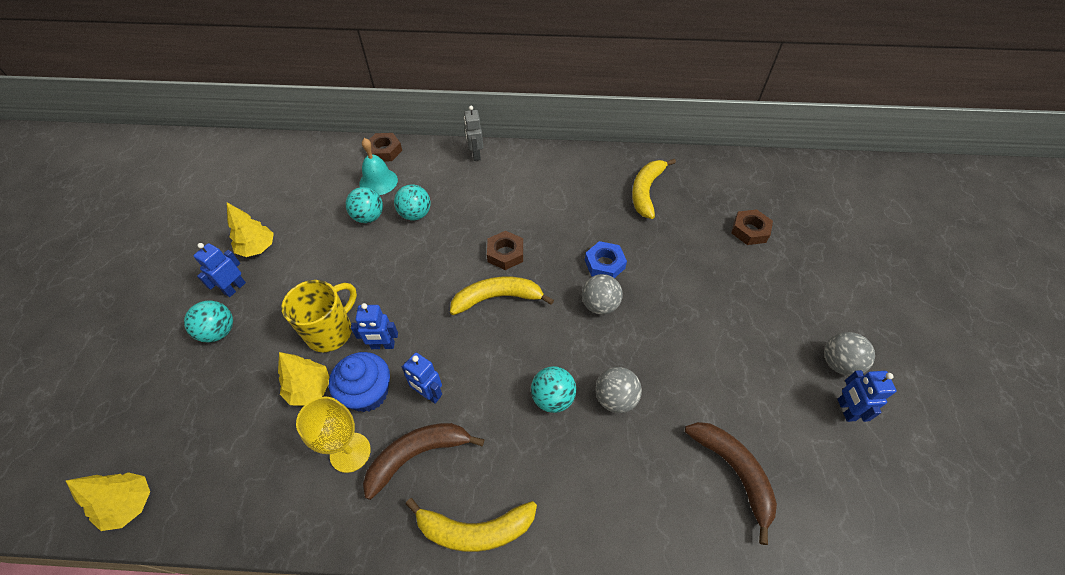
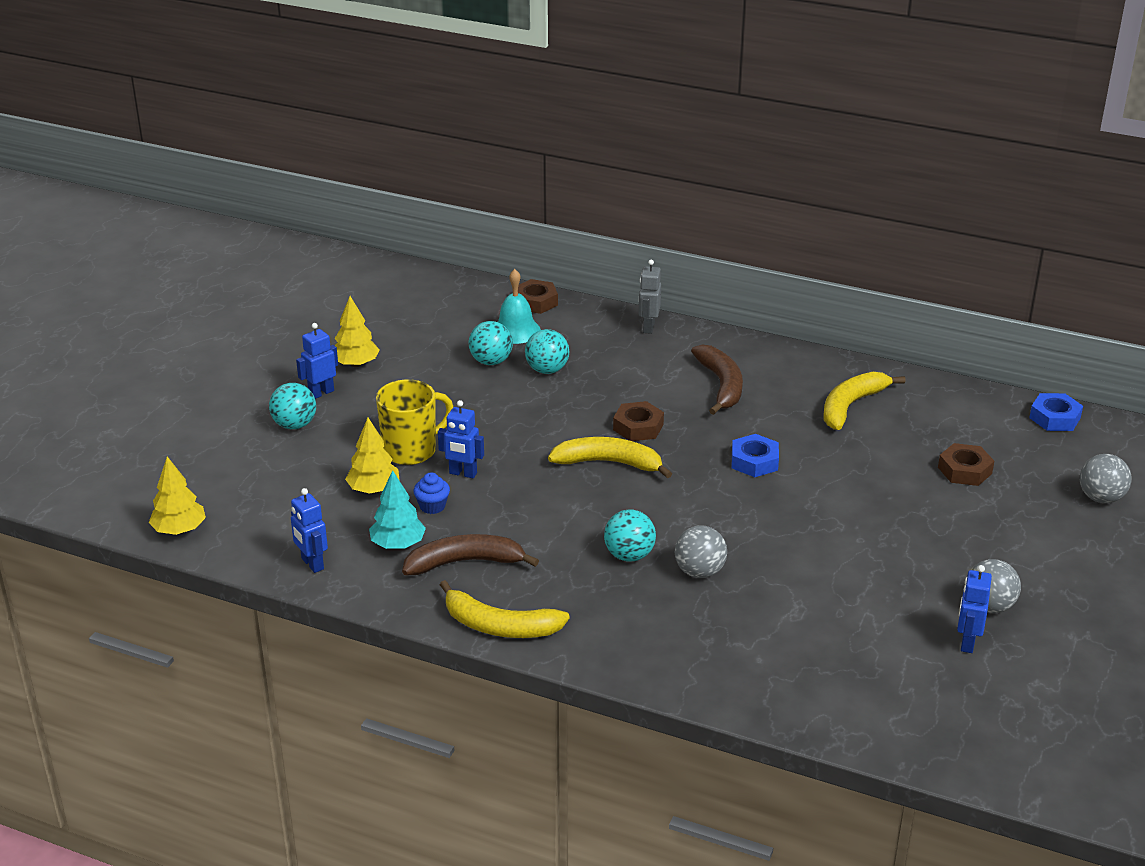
camera: 20 degrees right, 20 degrees down
yellow goblet [296,397,371,473] -> turquoise tree [369,470,426,549]
blue cupcake [329,352,390,412] -> blue cupcake [413,473,450,514], size x0.56
blue robot [402,352,442,404] -> blue robot moved to [291,488,328,573]
grey ball [582,274,623,315] -> grey ball moved to [1080,454,1132,503]
brown banana [685,422,777,545] -> brown banana moved to [691,344,743,415]
none -> blue nut [1029,393,1083,431]

